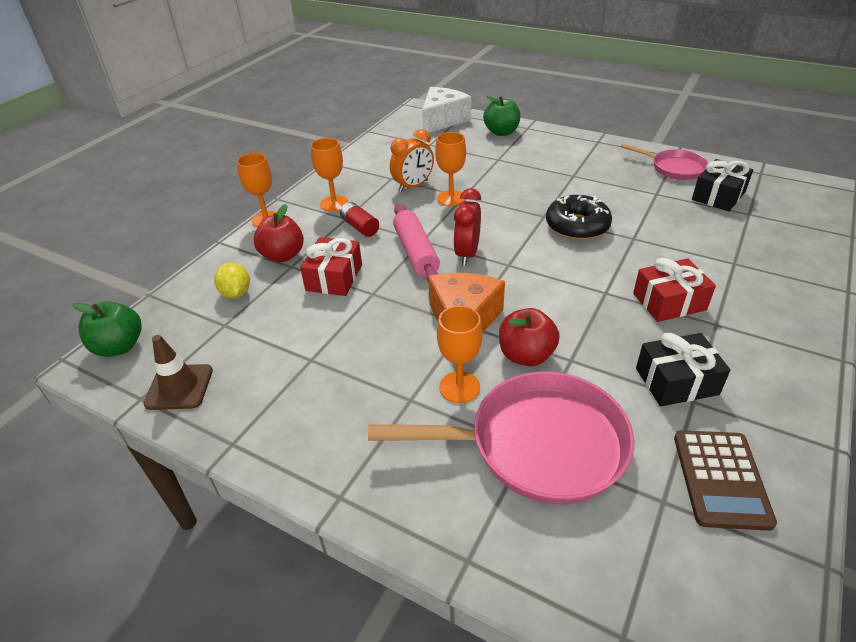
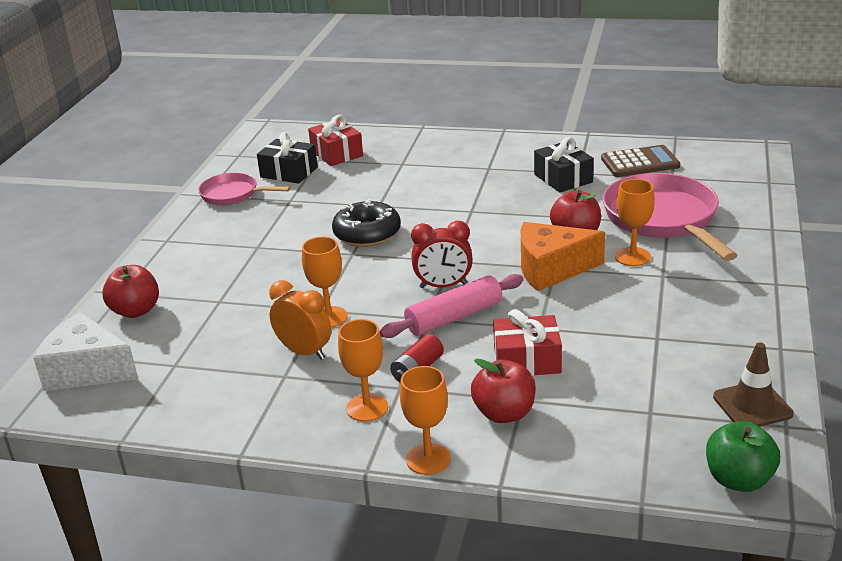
camera: 105 degrees left, 10 degrees down
yellow lemon [214,262,250,298] -> none
green apple [483,96,520,136] -> red apple [102,265,159,318]
pink pan [621,143,709,180] -> pink pan turned 90 degrees counterclockwise [198,173,291,205]
red gift [633,258,716,322] -> red gift moved to [308,115,363,166]

